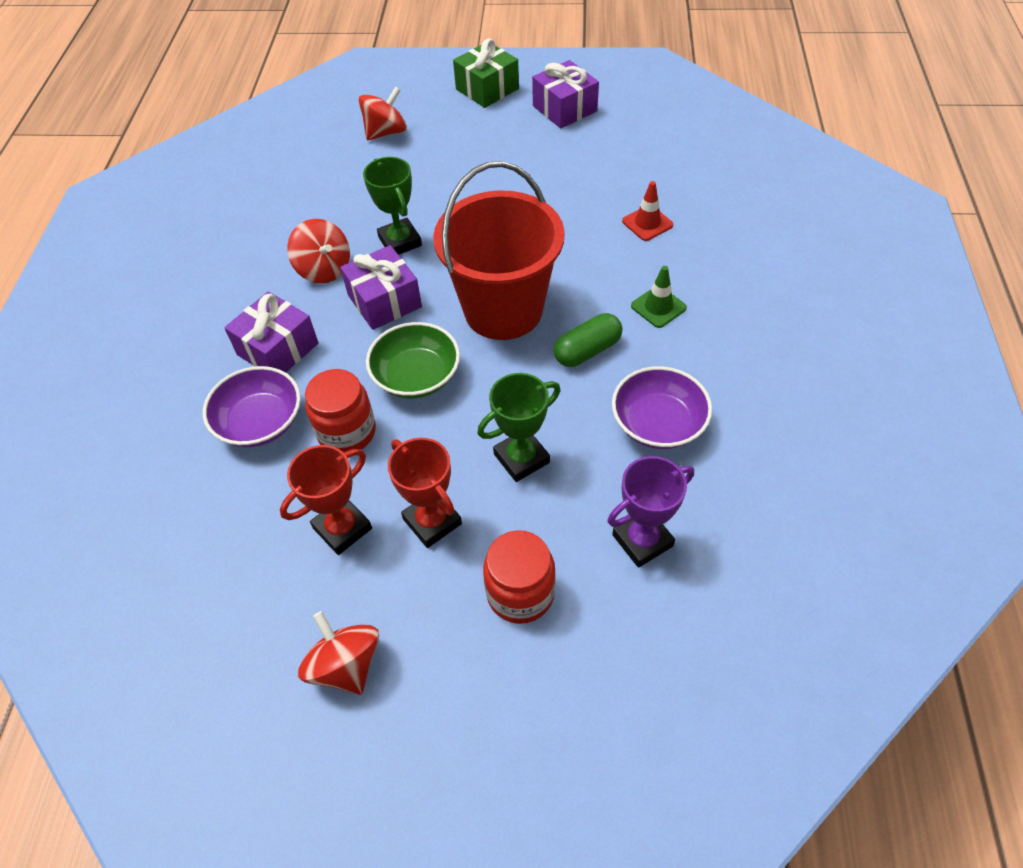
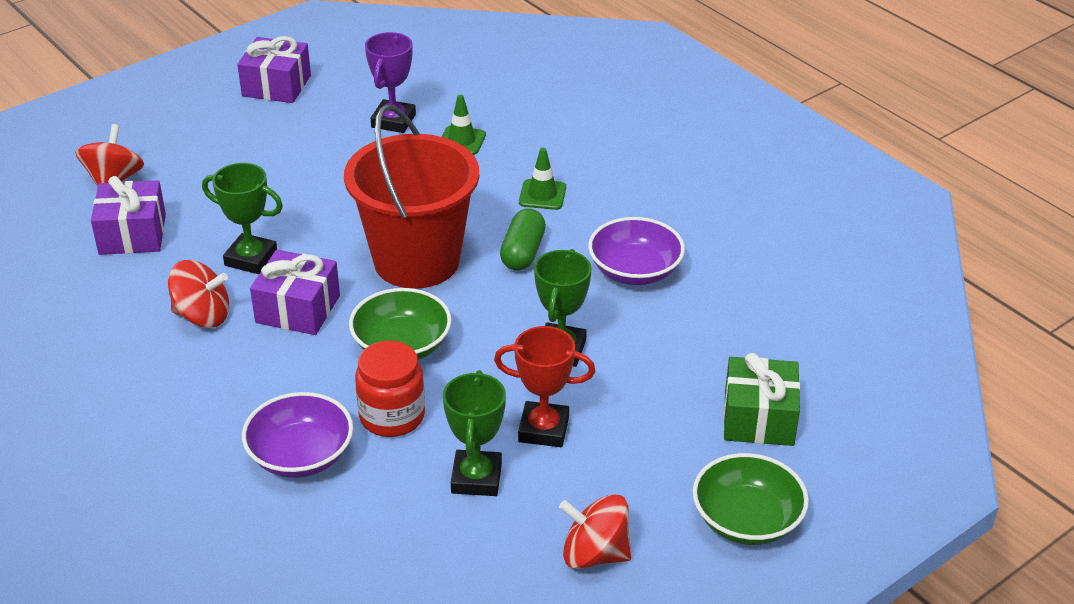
camera: 45 degrees left, 15 degrees down
purple gift [224,291,319,373] -> purple gift moved to [91,176,166,255]
red trophy [280,445,372,555] -> green trophy [443,370,506,496]
green gift [453,38,519,108] -> green gift moved to [724,353,800,446]
red jar [483,530,556,624] -> none
purple trophy [608,456,694,568] -> purple trophy moved to [365,32,416,133]
red traffic cone [622,181,673,241] -> green traffic cone [442,95,486,155]
none -> green bowl [693,453,809,545]

